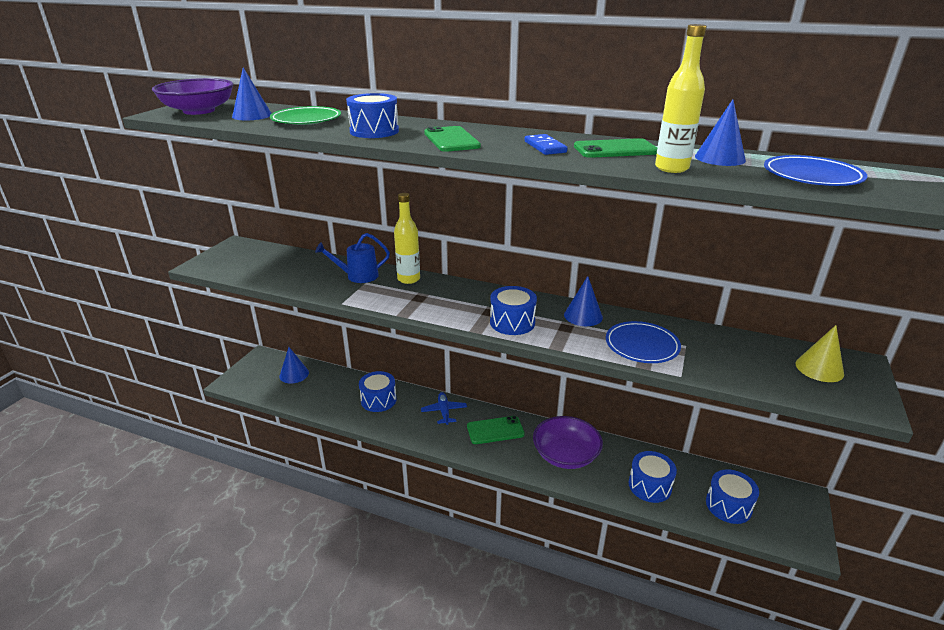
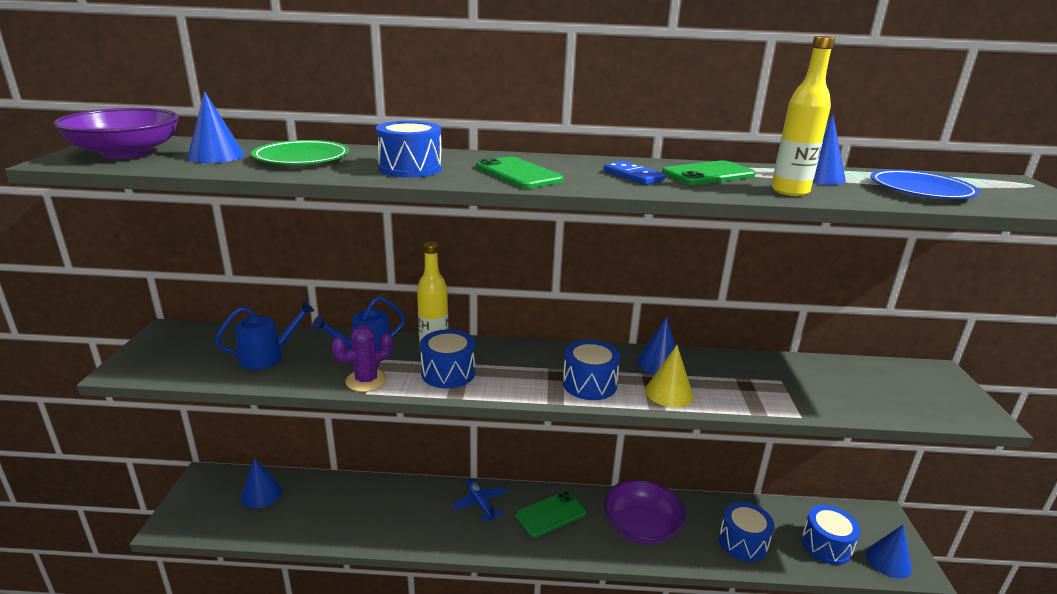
camera: 20 degrees left, 5 degrees down
blue drum [359,371,397,412] -> blue drum moved to [420,329,475,389]
blue plate [606,321,681,363] -> none
yellow cone [796,325,844,382] -> yellow cone moved to [645,345,693,407]
none -> blue watering can [215,301,314,370]
none -> purple cactus [332,325,393,392]
none -> blue cone [866,525,912,579]

